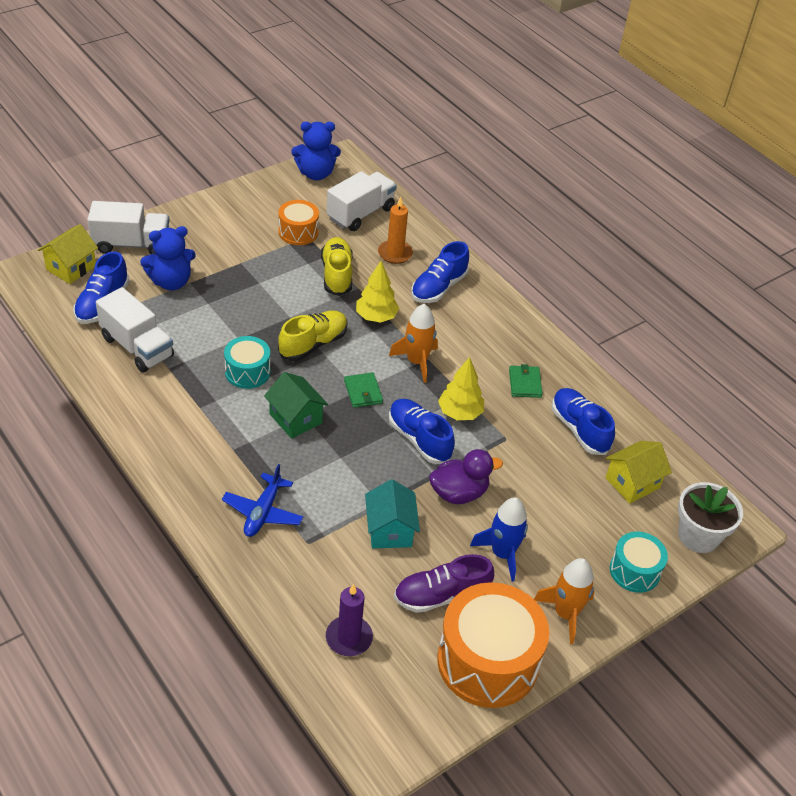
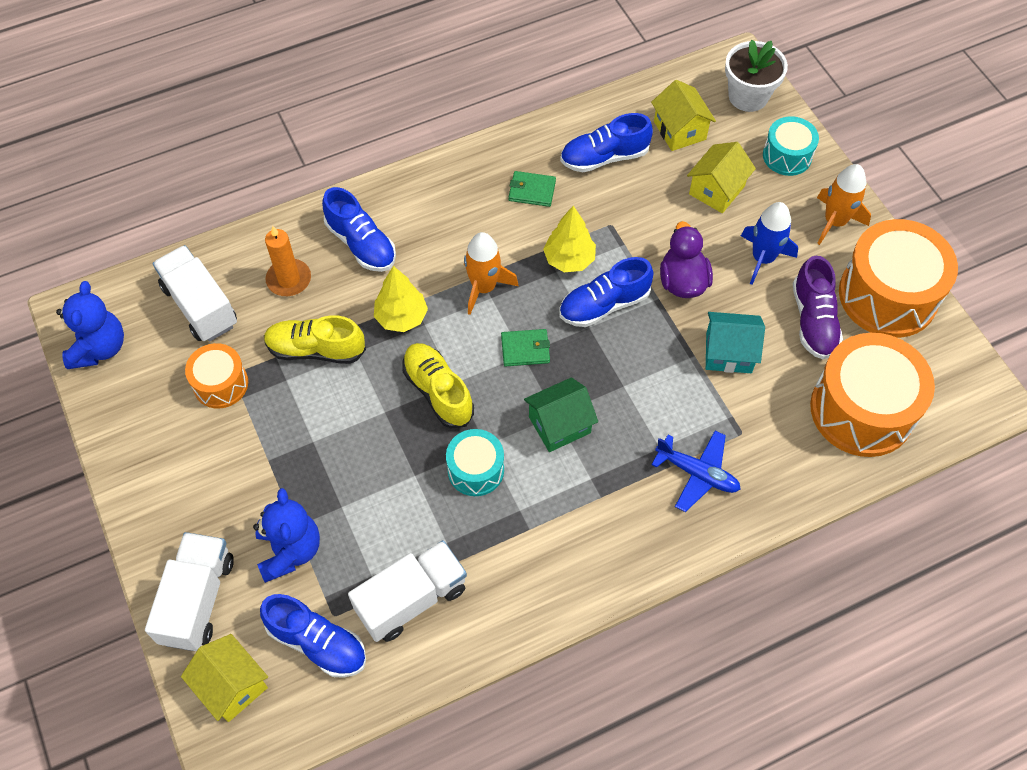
camera: 75 degrees left, 15 degrees up
purple candle [326,584,373,656] -> orange drum [810,333,935,457]
none -> yellow house [687,142,756,213]

